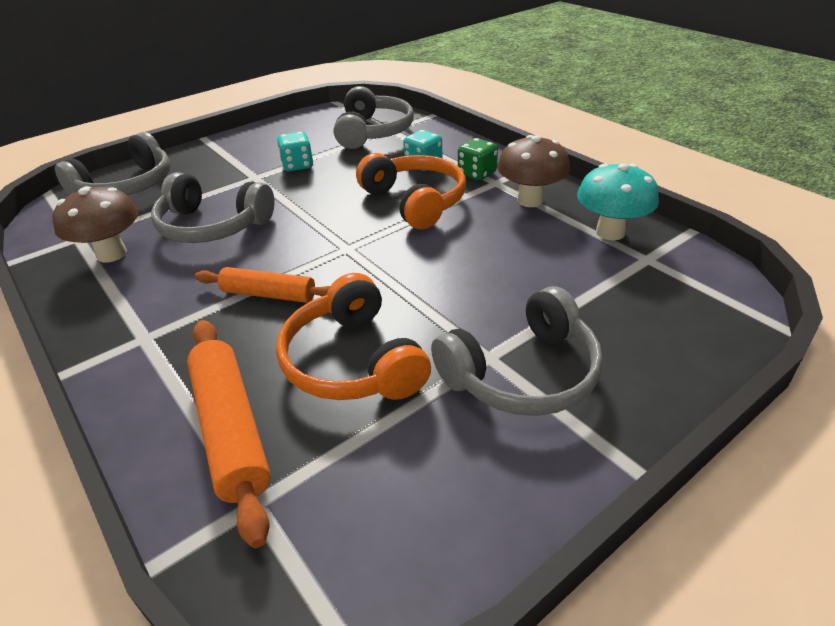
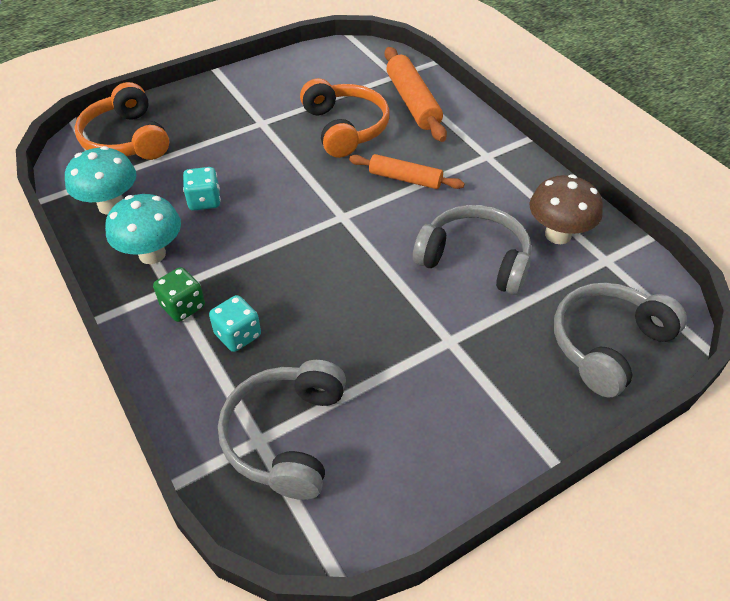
camera: 175 degrees left, 10 degrees up
turquoise dice [277,132,313,172] -> turquoise dice moved to [183,167,221,211]
orange headphones [356,153,466,229] -> orange headphones moved to [75,82,169,160]
grey headphones [431,286,603,416] -> none
brown mushroom [497,135,570,207] -> turquoise mushroom [105,194,181,264]

